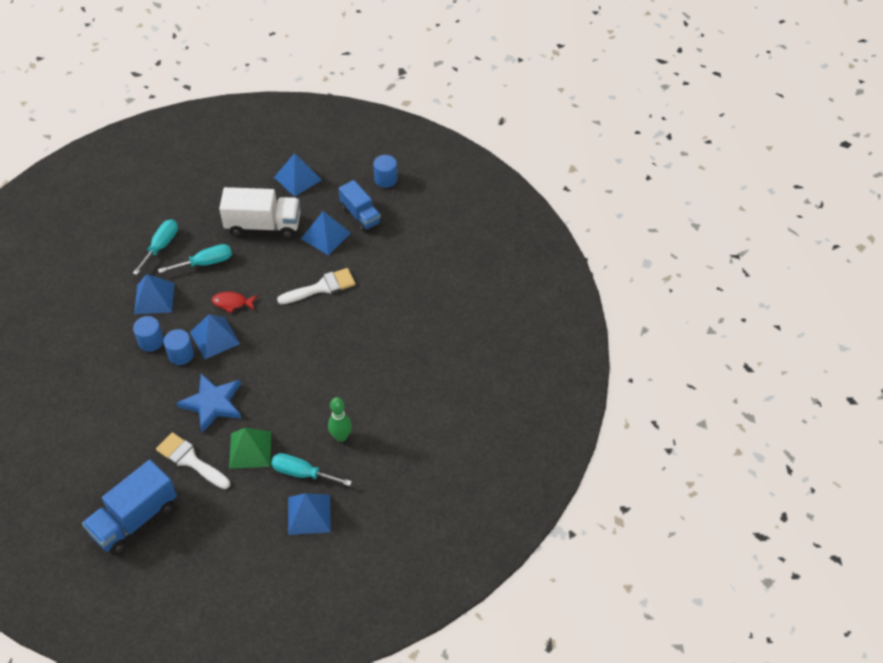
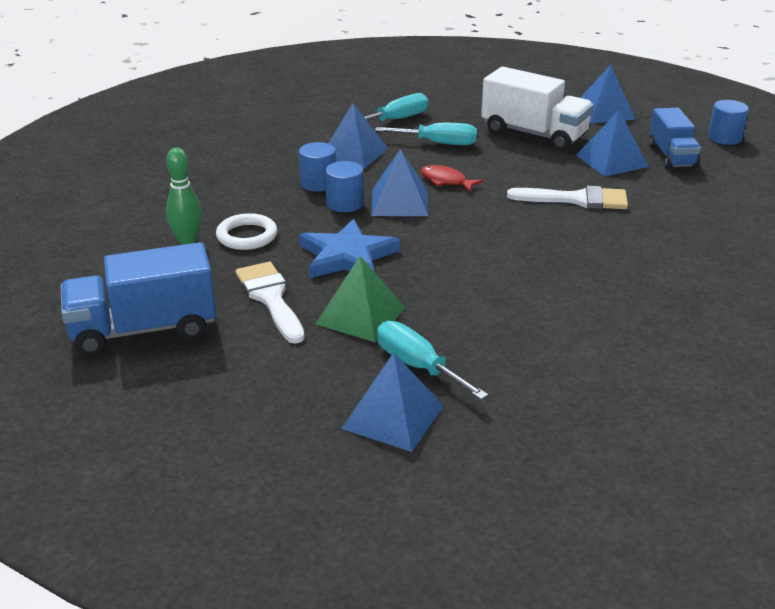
camera: 30 degrees right, 20 degrees down
green bowling pin [328,397,352,442] -> green bowling pin moved to [166,148,202,245]
none -> white ring [216,213,277,250]

